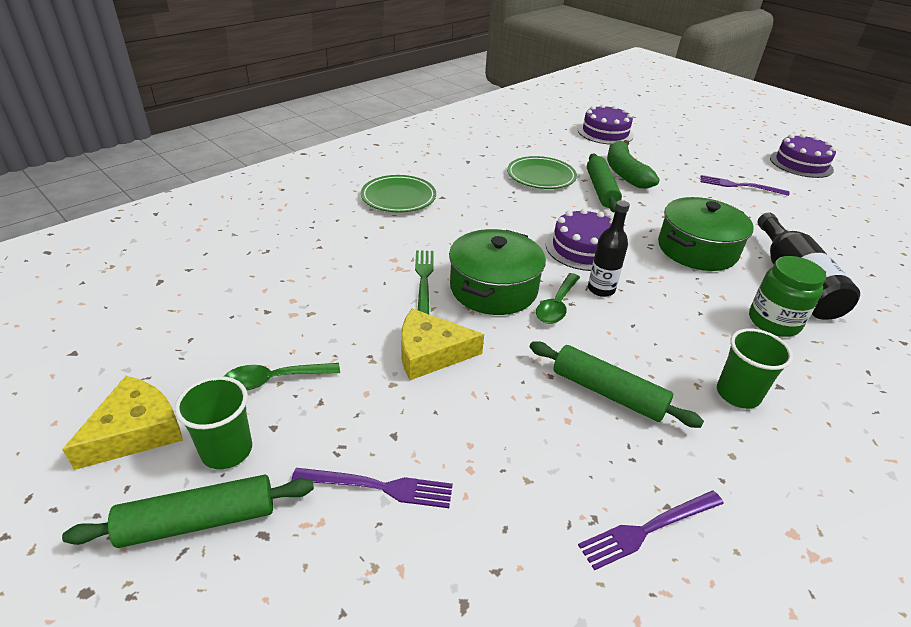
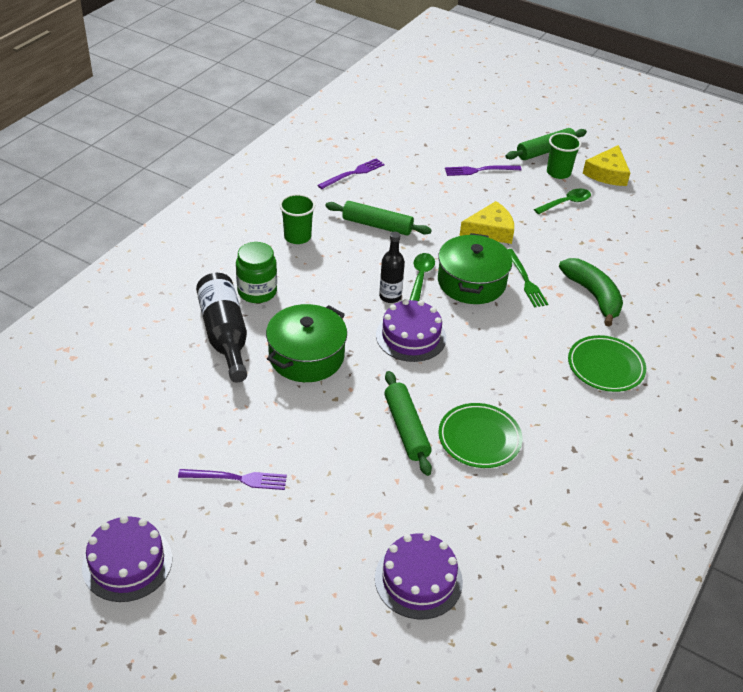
camera: 165 degrees right, 5 degrees up
green banana [607,140,660,189] -> green banana moved to [559,258,623,327]

